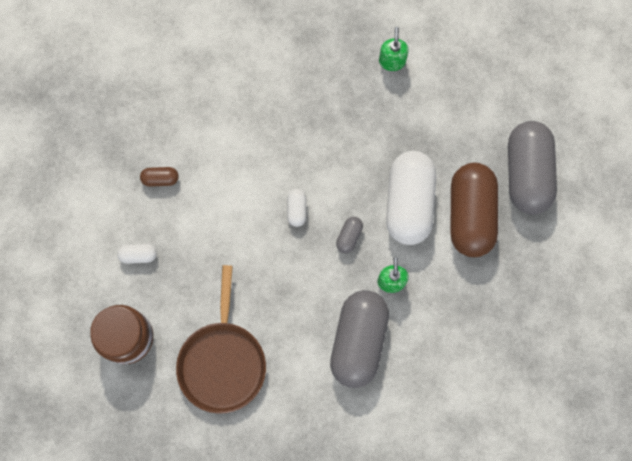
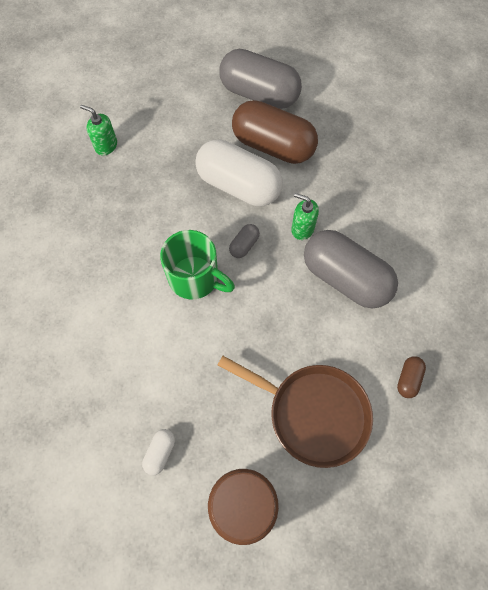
camera: 65 degrees left, 10 degrees down
brown capsule [140,167,179,187] -> brown capsule moved to [397,356,426,398]
white capsule [287,189,306,227] -> green mug [160,230,235,299]
grey capsule [336,217,363,253] -> grey capsule turned 75 degrees clockwise [229,224,260,258]

